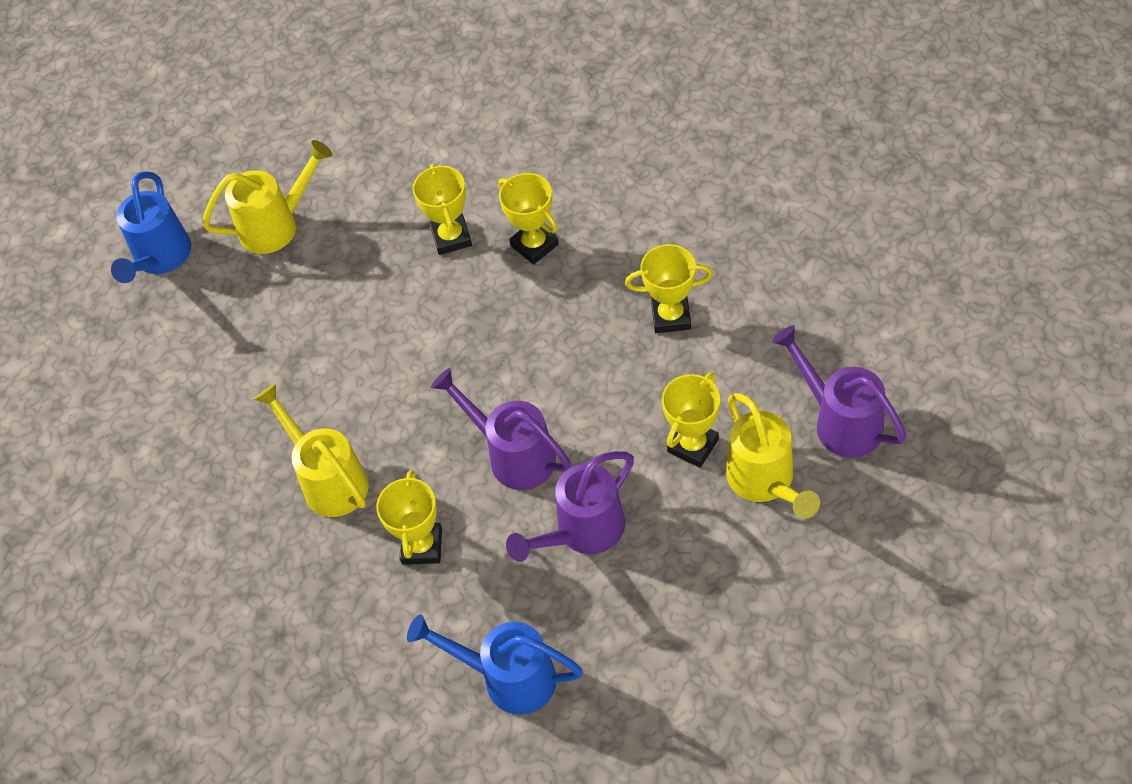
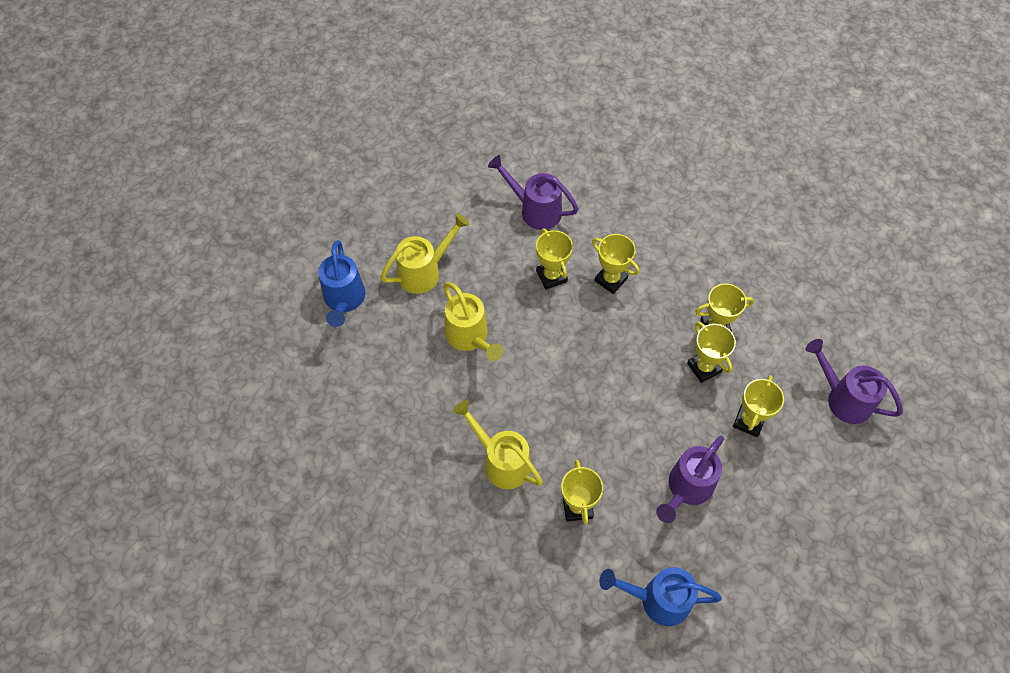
camera: 15 degrees left, 5 degrees up
purple watering can [431,368,571,490] -> purple watering can moved to [488,155,579,230]
yellow watering can [726,393,820,519] -> yellow watering can moved to [443,282,504,361]
none -> yellow trophy [687,322,736,383]

